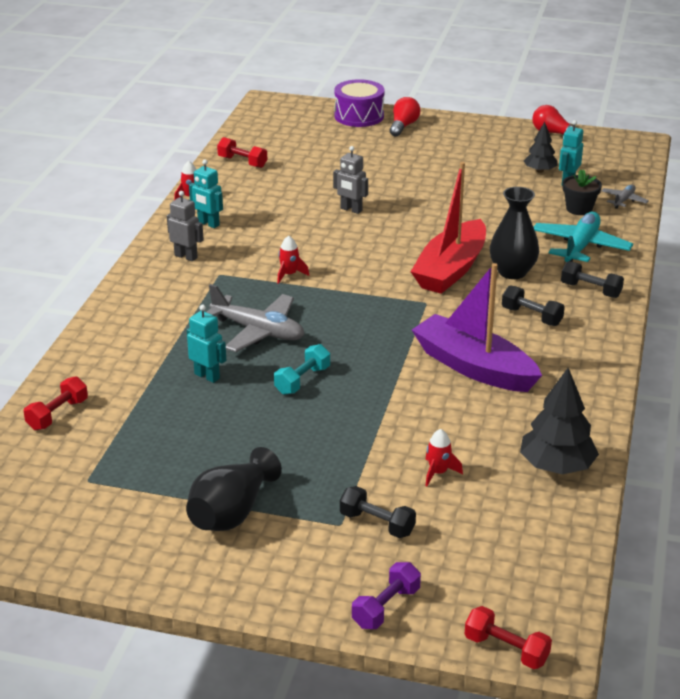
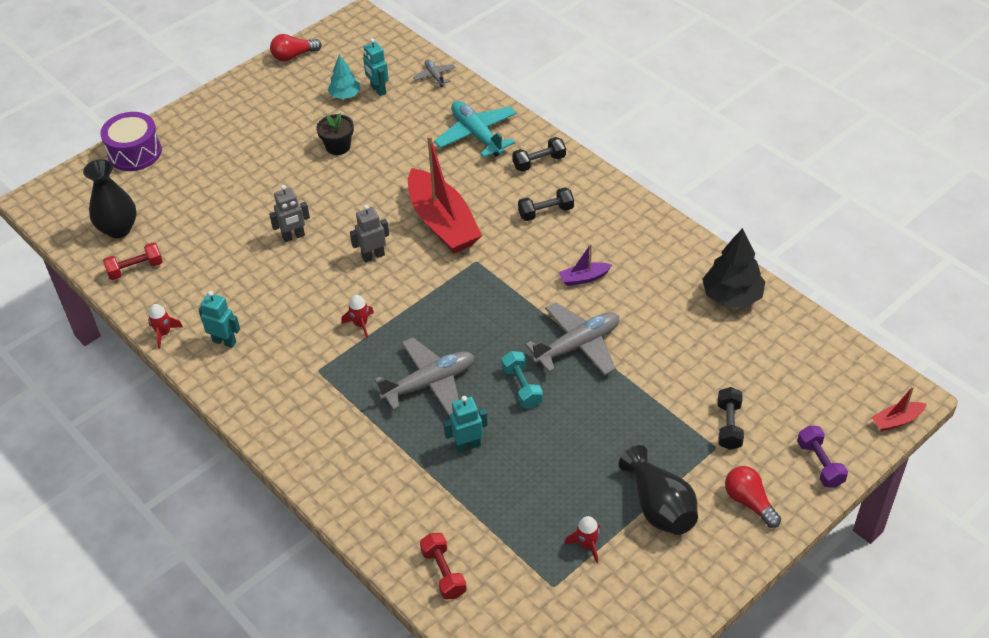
camera: 55 degrees left, 15 degrees up
grey robot [167,191,204,261] -> grey robot moved to [350,205,389,263]
turquoise robot [189,159,223,228] -> turquoise robot turned 135 degrees counterclockwise [198,291,240,348]
black dumbbell [340,486,416,538] -> black dumbbell turned 60 degrees counterclockwise [718,387,744,450]
red light bulb [389,97,420,136] -> red light bulb moved to [725,466,781,528]
purple boat [412,263,542,392] -> purple boat [559,244,612,286], size x0.43
red rocket [425,429,463,486] -> red rocket moved to [565,516,600,563]
red dumbbell [465,606,552,669] -> red boat [871,386,927,431]
black vase [490,187,539,279] -> black vase moved to [83,159,137,238]
black tree [524,122,558,173] -> turquoise tree [328,55,360,99]
black flower pot [562,169,602,215] -> black flower pot moved to [316,113,354,155]
none -> grey plane [525,302,619,375]

